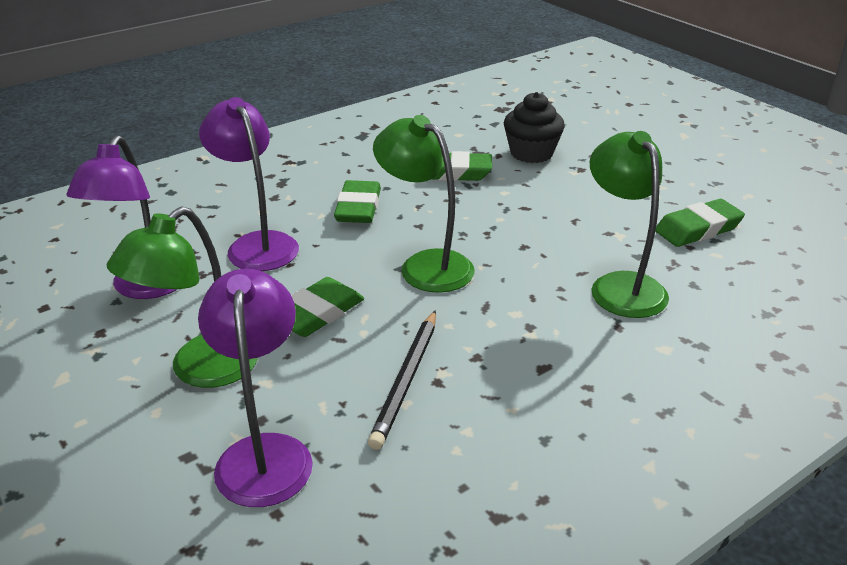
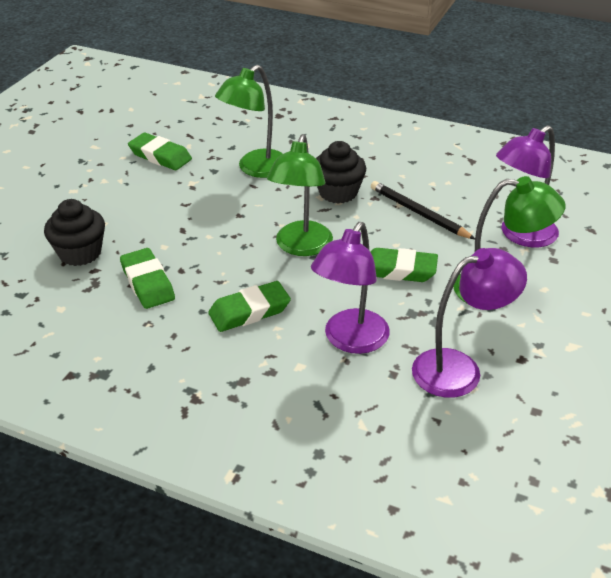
camera: 120 degrees left, 5 degrees up
black pencil [368,310,436,450] -> black pencil turned 120 degrees counterclockwise [371,181,475,239]
none -> black cupcake [316,141,366,204]

